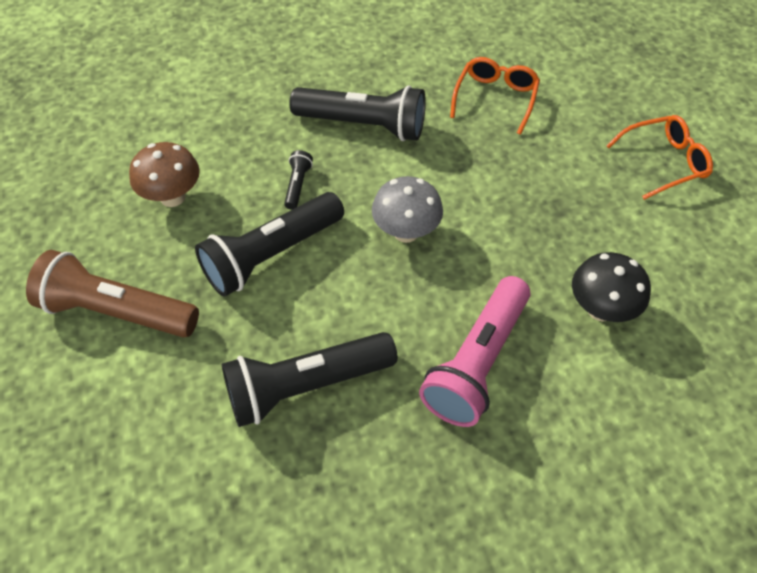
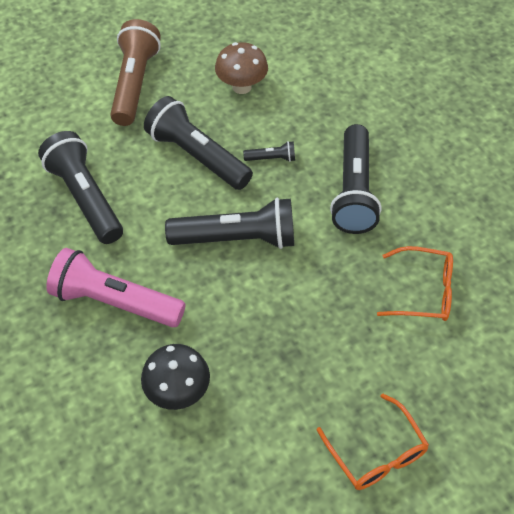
camera: 80 degrees right, 0 degrees up
grey mushroom [372,176,443,243] -> black flashlight [165,198,294,249]

